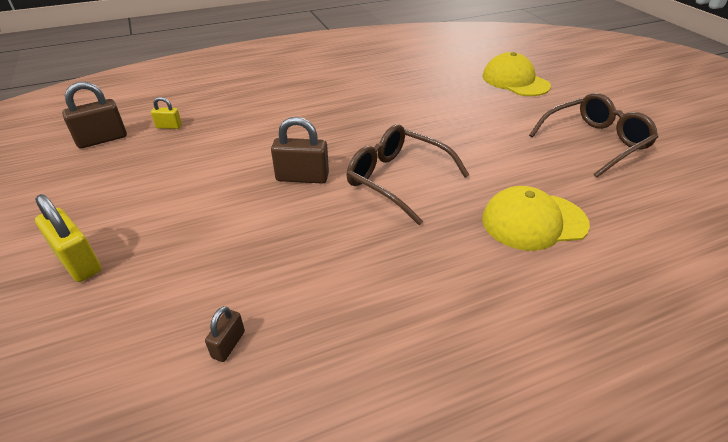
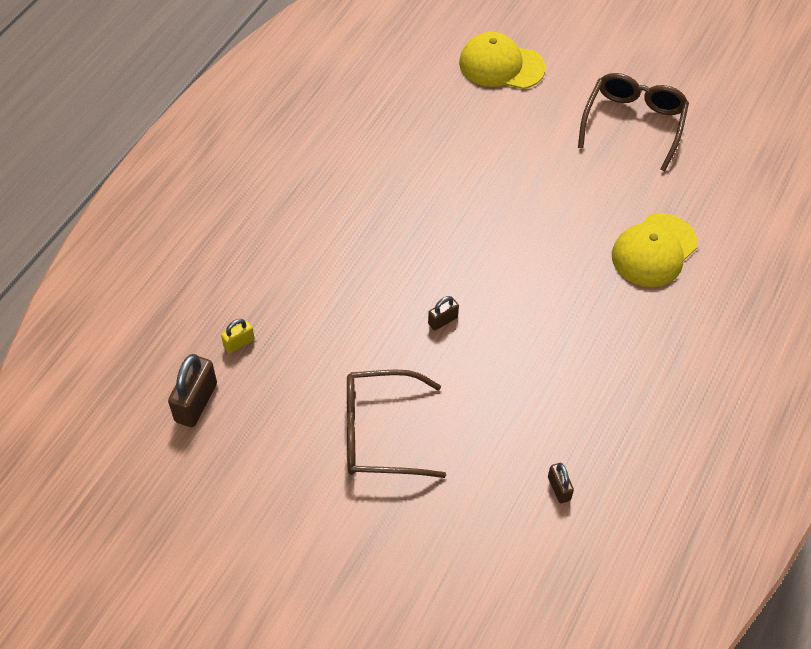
camera: 40 degrees left, 15 degrees up
yellow padlock [35,194,101,282] -> none
brown padlock [271,117,329,184] -> brown padlock [428,296,459,330], size x0.55
brown glasses [347,124,469,225] -> brown glasses moved to [347,369,446,478]

